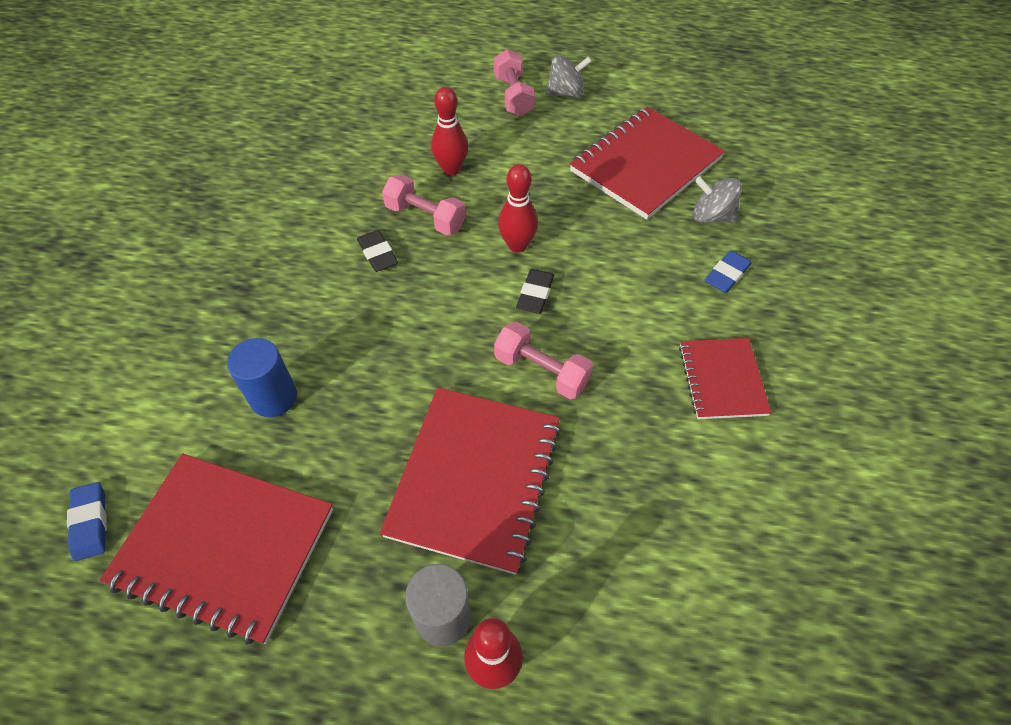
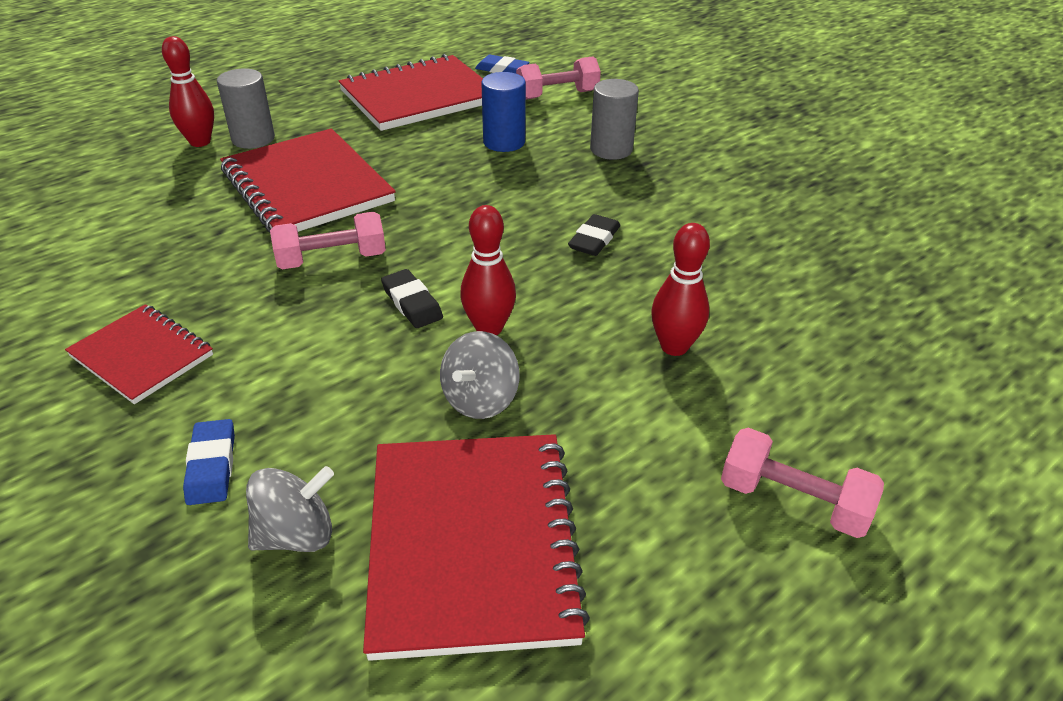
camera: 130 degrees right, 15 degrees down
black eraser [357,230,398,272] -> black eraser turned 75 degrees counterclockwise [568,214,620,256]
pink dumbbell [382,175,466,235] -> pink dumbbell moved to [516,57,601,99]
grey spinning top [546,55,592,98] -> grey spinning top moved to [440,331,520,419]
none -> grey cylinder [590,79,639,160]

